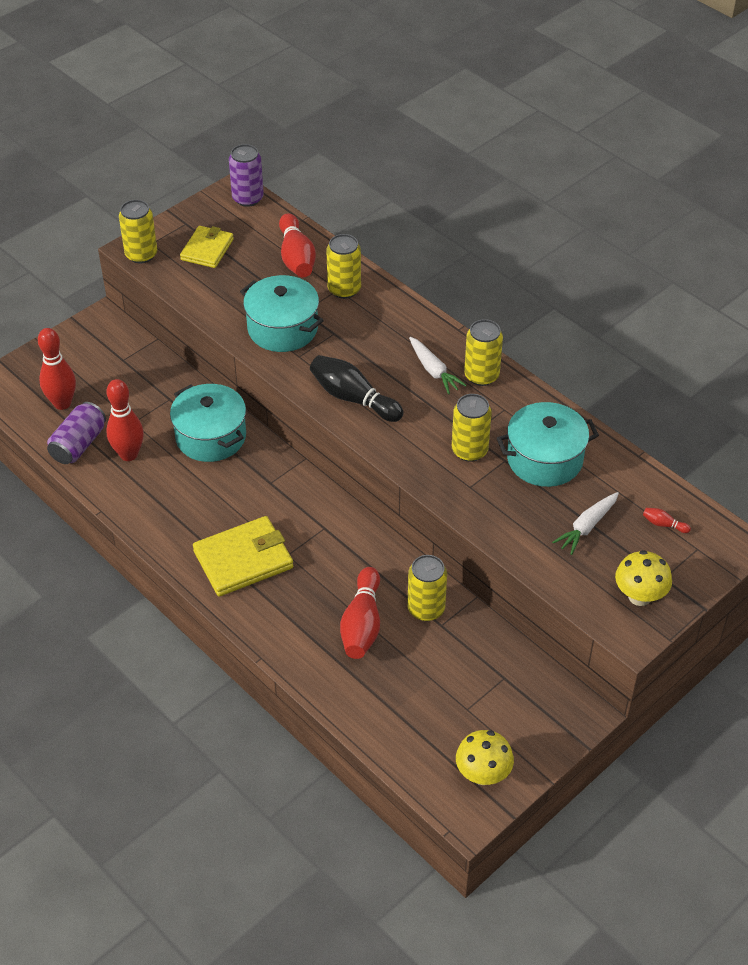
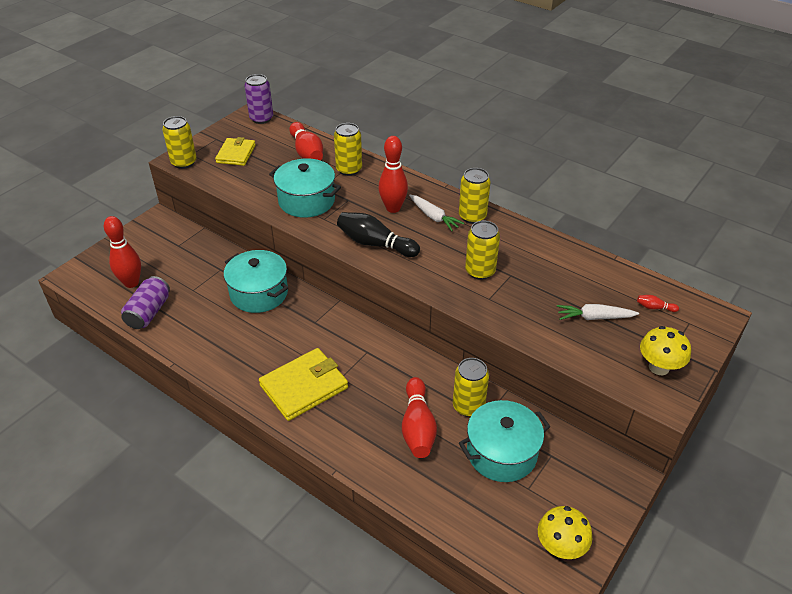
camera: 10 degrees left, 5 degrees down
red bowling pin [106,379,144,461] -> red bowling pin moved to [379,136,408,213]
turquoise pot [497,402,599,487] -> turquoise pot moved to [459,400,550,482]
white carrot [552,492,619,555] -> white carrot turned 60 degrees clockwise [557,304,639,320]

